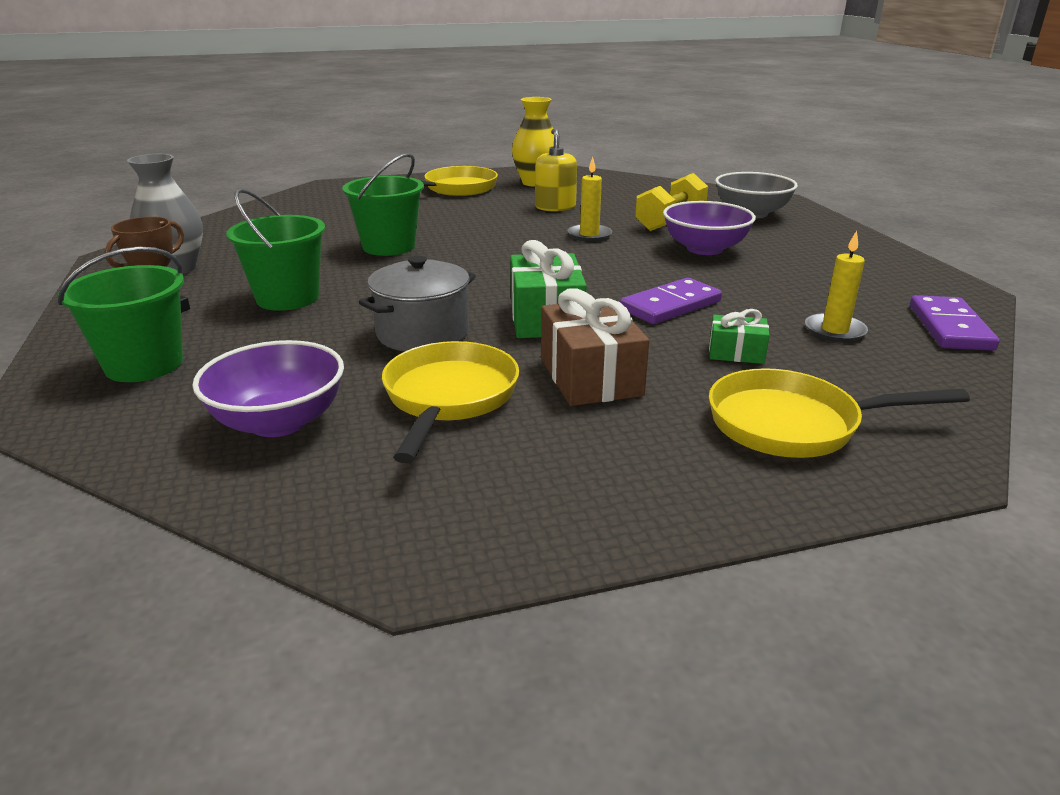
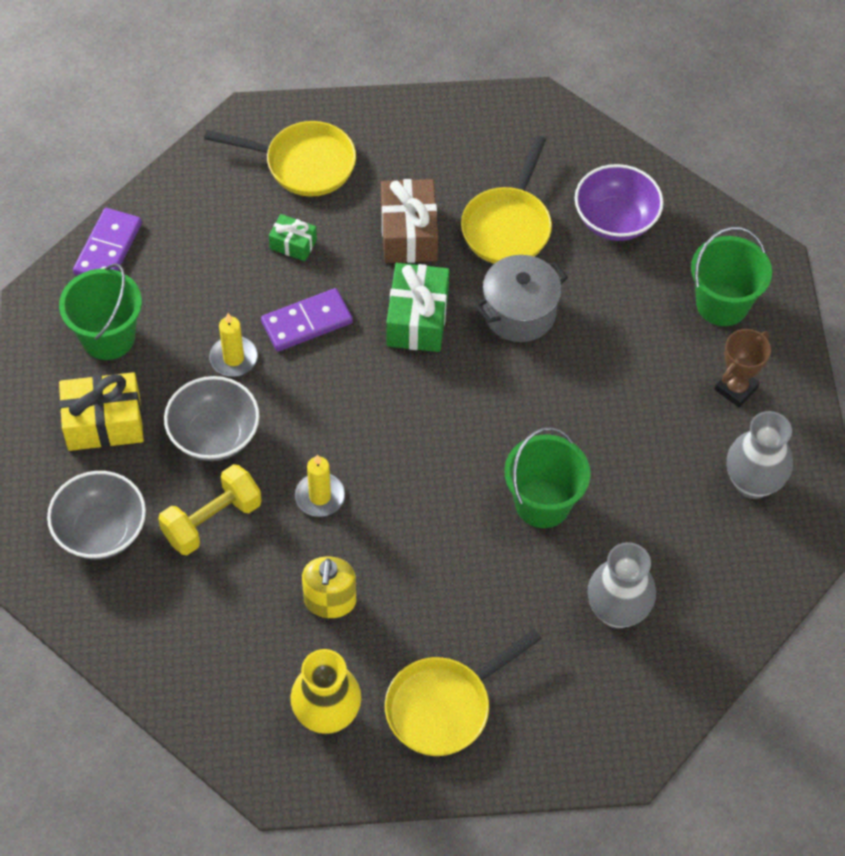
camera: 170 degrees left, 30 degrees up
green bucket [226,189,325,311] -> green bucket moved to [59,263,142,360]
purple bowl [663,201,756,255] -> grey bowl [164,376,260,461]
yellow candle [805,231,868,342] -> yellow candle moved to [209,313,258,376]
none -> yellow gift [59,372,144,451]
none -> grey vase [588,542,656,629]

